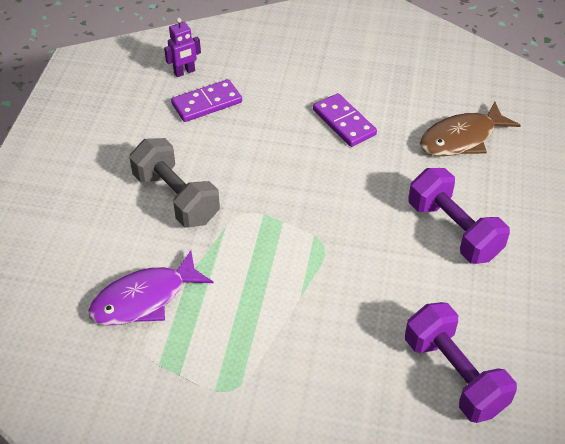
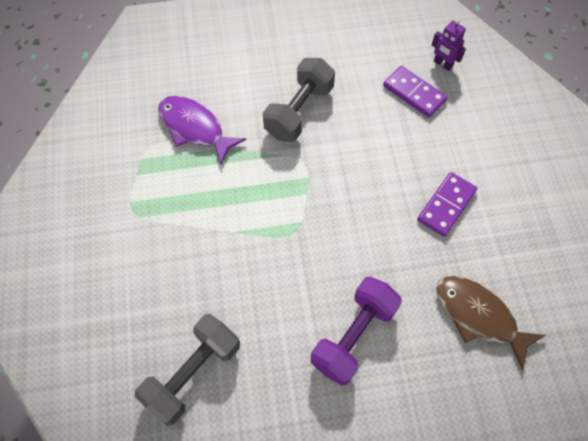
camera: 70 degrees right, 15 degrees up
purple dumbbell [405,302,517,423] -> grey dumbbell [135,314,240,426]

